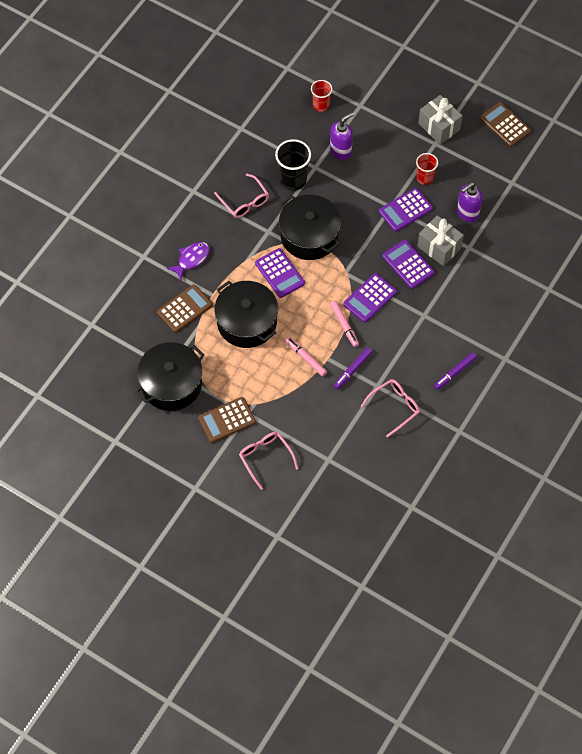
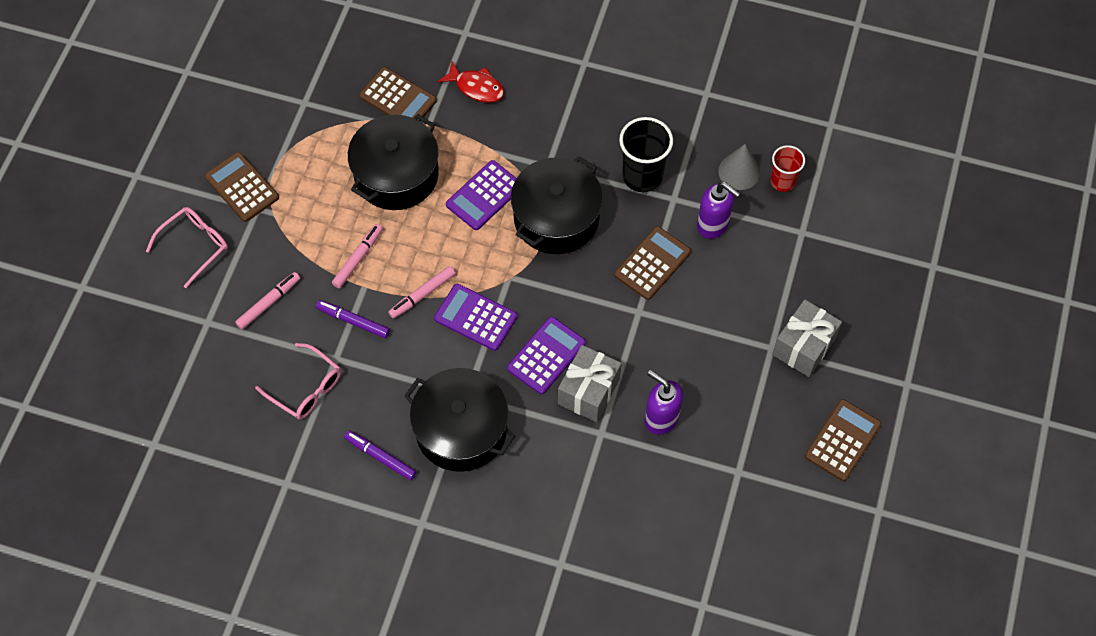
camera: 75 degrees right, 0 degrees up
black pot [135,342,204,411] -> black pot moved to [404,368,515,472]
purple fish [167,242,210,280] -> red fish [438,62,504,103]
pink glasses [214,174,269,218] -> none
purple calculator [379,188,433,232] -> none
red cup [416,153,438,185] -> none
none -> pink marker [235,272,300,330]
none -> brown calculator [614,226,691,300]
none -> grey cone [718,144,760,190]

